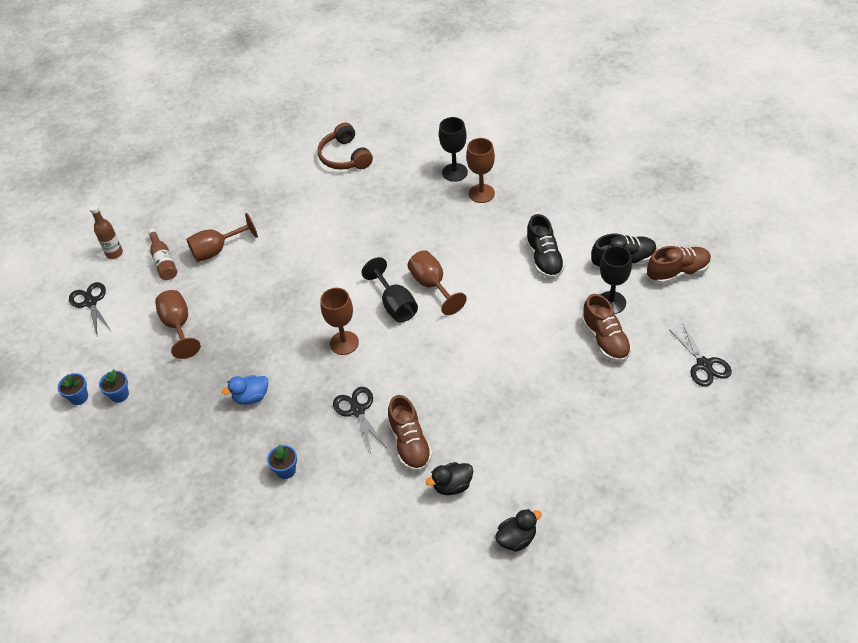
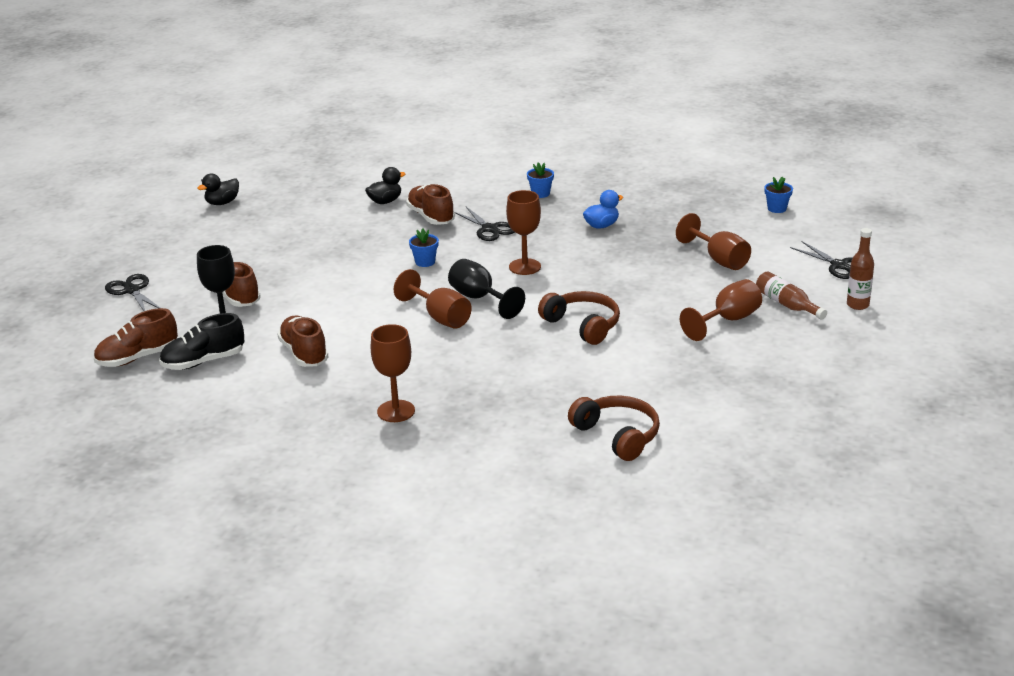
camera: 165 degrees right, 20 degrees down
blue flower pot [99,370,129,403] -> blue flower pot moved to [409,228,439,267]
black goblet [439,117,468,182] -> none
black duck [495,509,542,552] -> black duck moved to [197,174,239,205]
black shoe [526,214,565,279] -> brown shoe [277,315,328,367]
none -> brown headphones [538,291,620,345]

